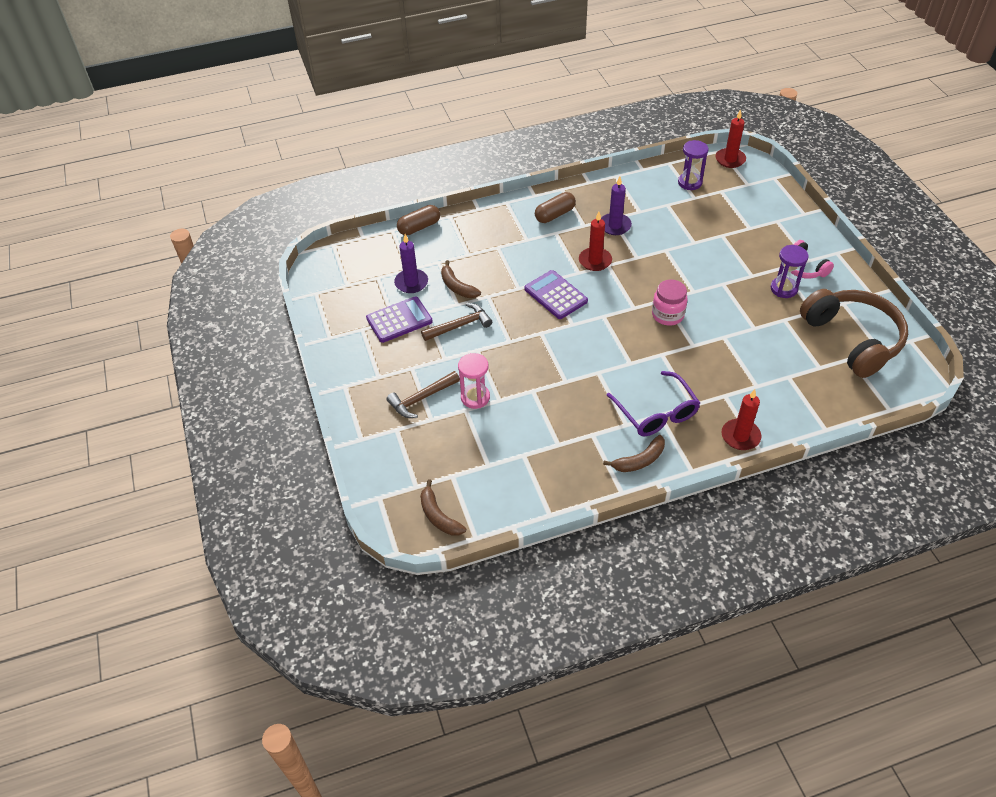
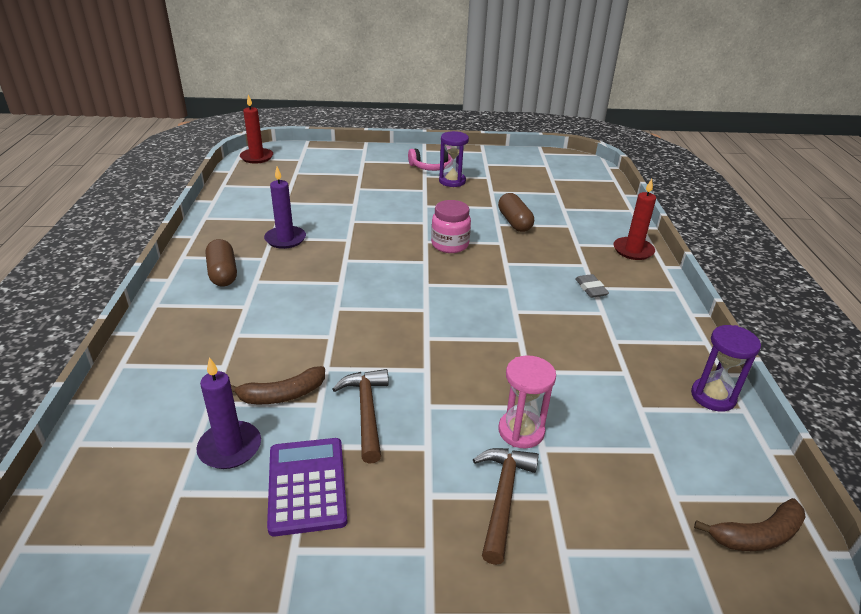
camera: 75 degrees left, 15 degrees down
brown hammer [387,371,460,418] -> brown hammer turned 150 degrees counterclockwise [473,448,539,565]
brown capsule [397,205,440,235] -> brown capsule moved to [498,193,534,232]
purple calculator [524,270,588,319] -> none
red candle [579,212,612,271] -> none
brown banana [603,435,665,472] -> none
purple glasses [607,371,700,436] -> grey eraser [575,274,609,298]
purple hourglass [678,140,708,190] -> purple hourglass moved to [691,325,761,412]
brown headphones [800,289,908,378] -> none

